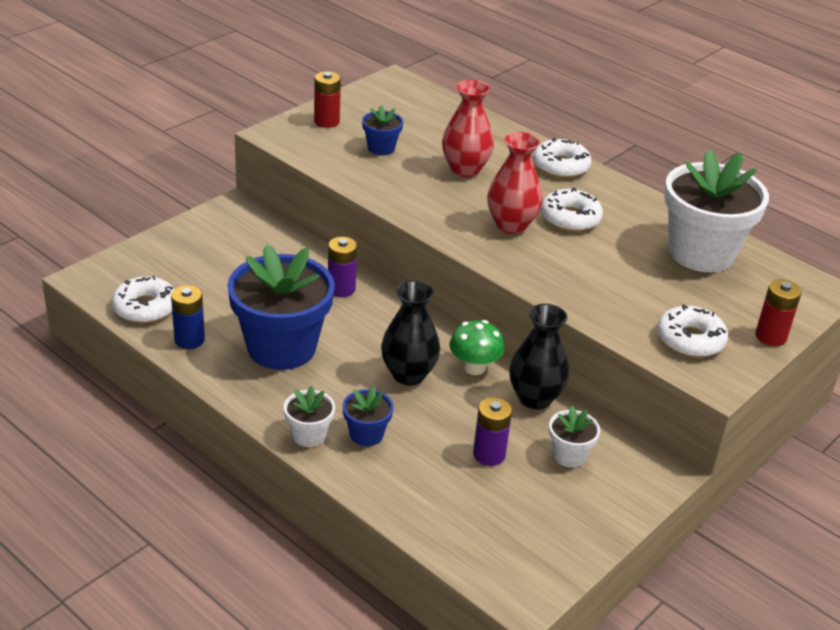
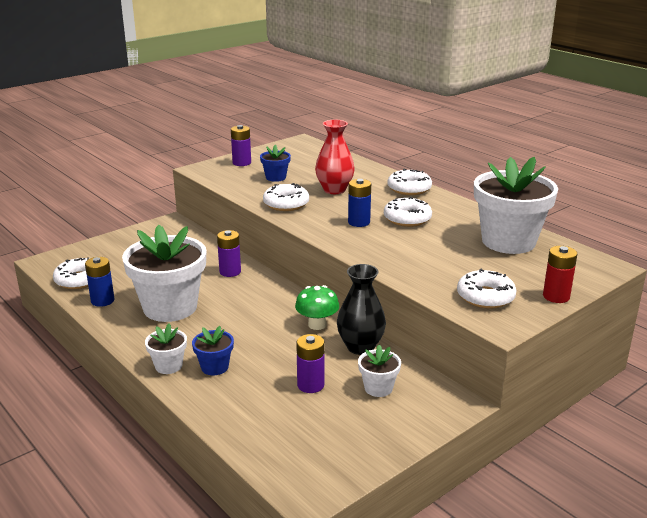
camera: 10 degrees right, 10 degrees down
blue flower pot [227,244,335,370] -> white flower pot [122,225,206,322]
red battery [314,71,341,128] -> purple battery [231,125,251,166]
black vase [381,280,440,385] -> none
red vase [487,132,543,234] -> blue battery [348,179,371,227]
none -> white donut [263,183,309,211]

